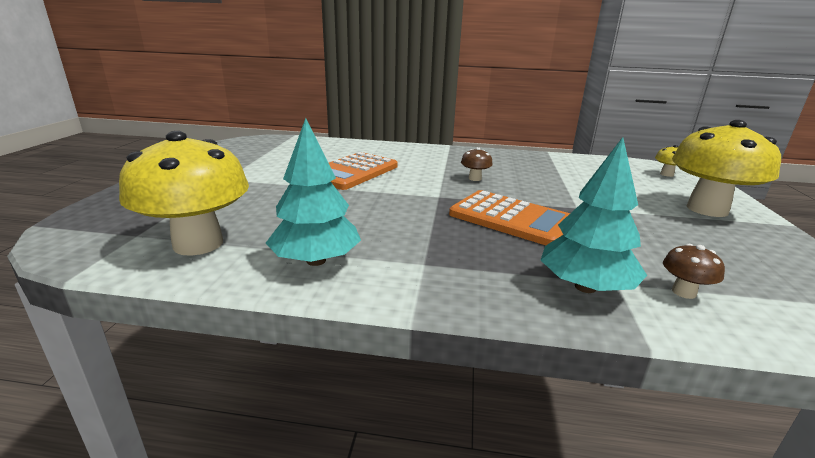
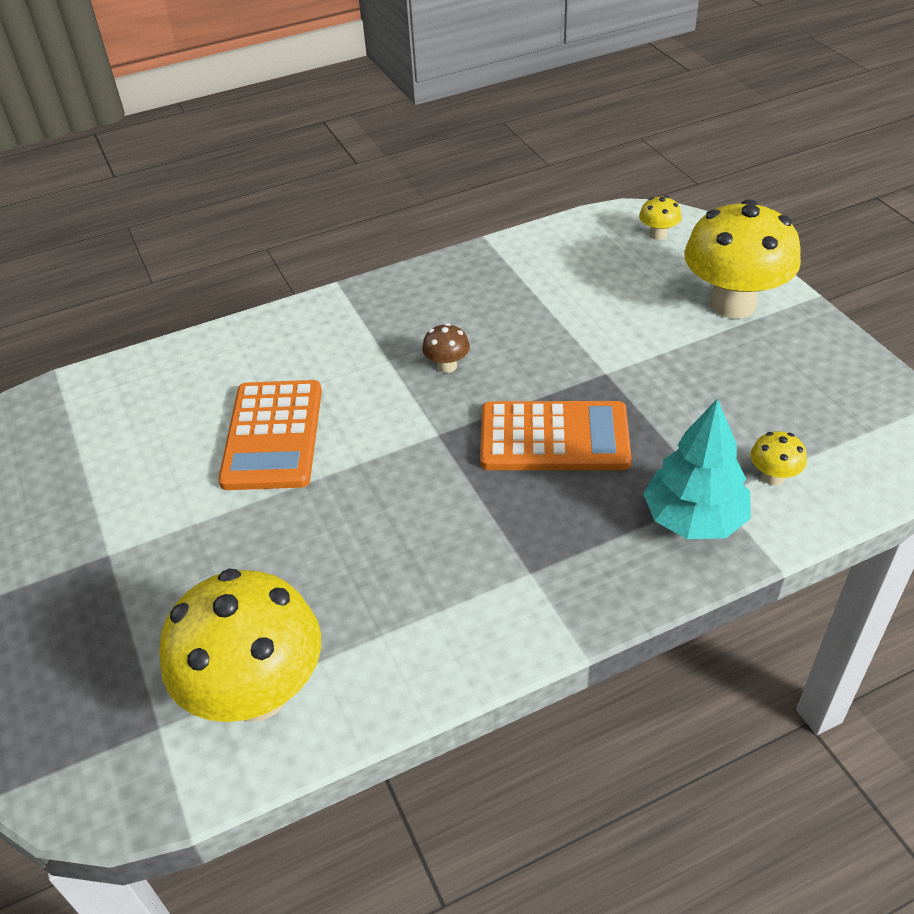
camera: 30 degrees left, 20 degrees up
turquoise tree [266,118,361,266] -> none
brown mushroom [663,244,725,299] -> yellow mushroom [750,431,807,485]

